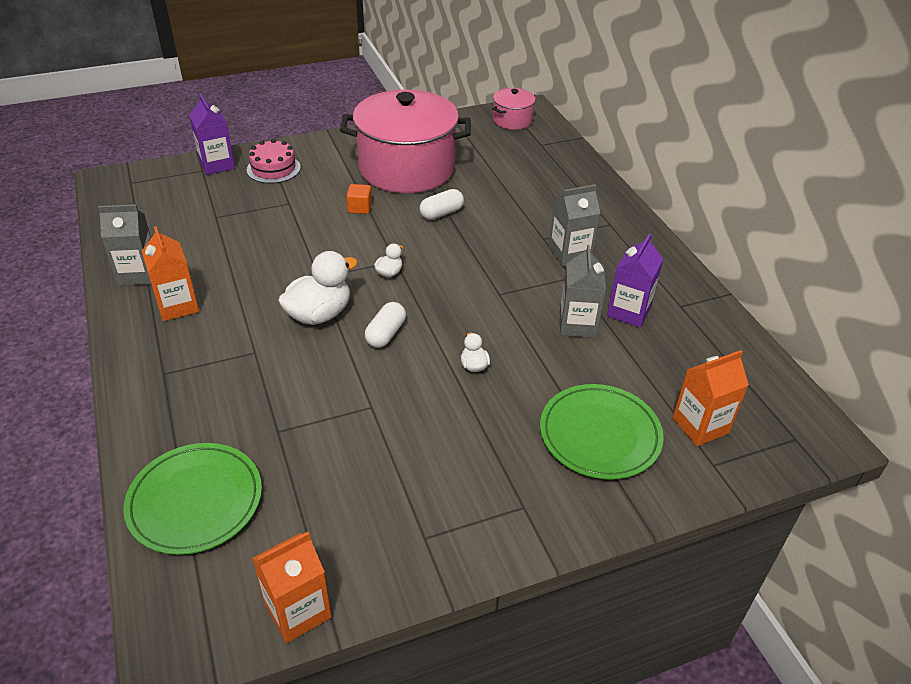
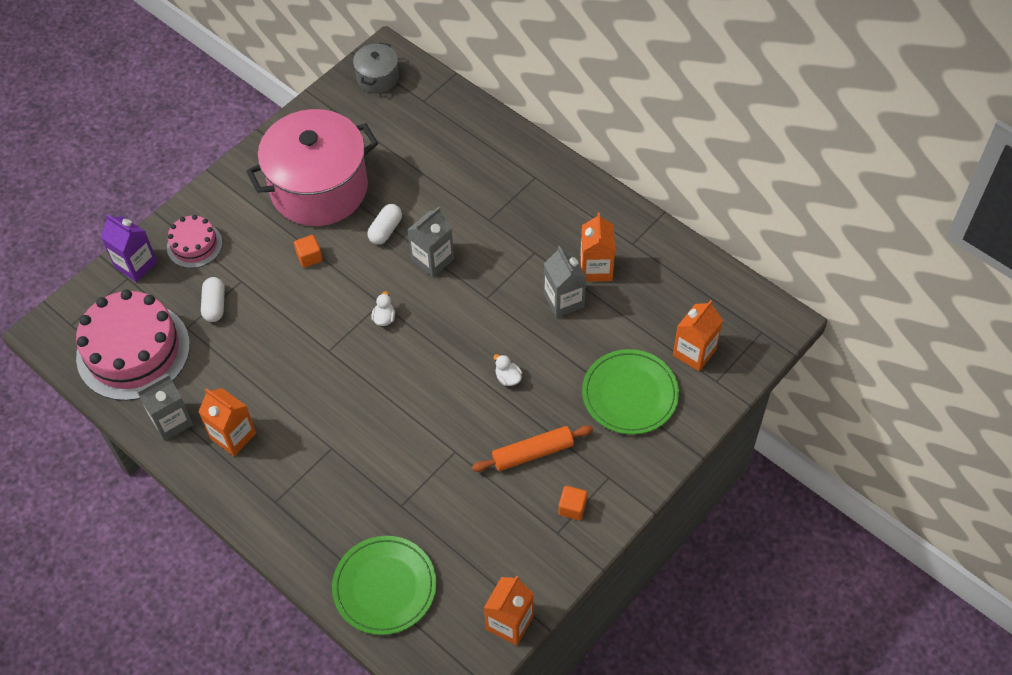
camera: 25 degrees left, 15 degrees up
white duck [278,251,358,325] -> none
white capsule [365,302,406,348] -> white capsule moved to [201,277,225,322]
pink pot [492,88,536,130] -> grey pot [353,42,399,93]
grey carton [549,184,600,267] -> grey carton moved to [407,207,454,277]
purple carton [607,234,663,327] -> orange carton [580,212,615,282]
none -> pink cake [76,290,190,401]
none -> orange rolling pin [472,425,593,472]
none -> orange cube [558,486,587,520]

